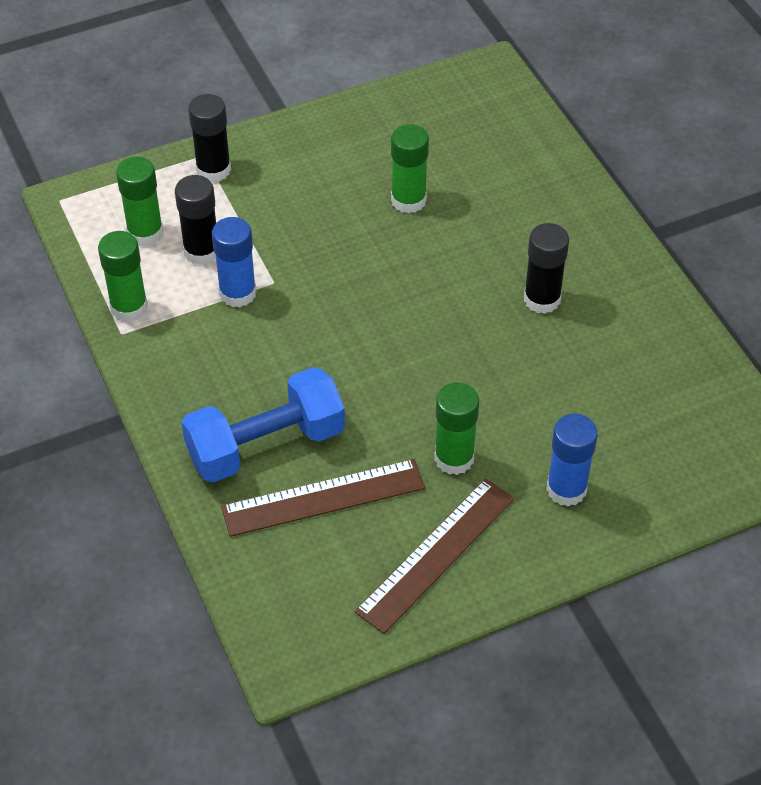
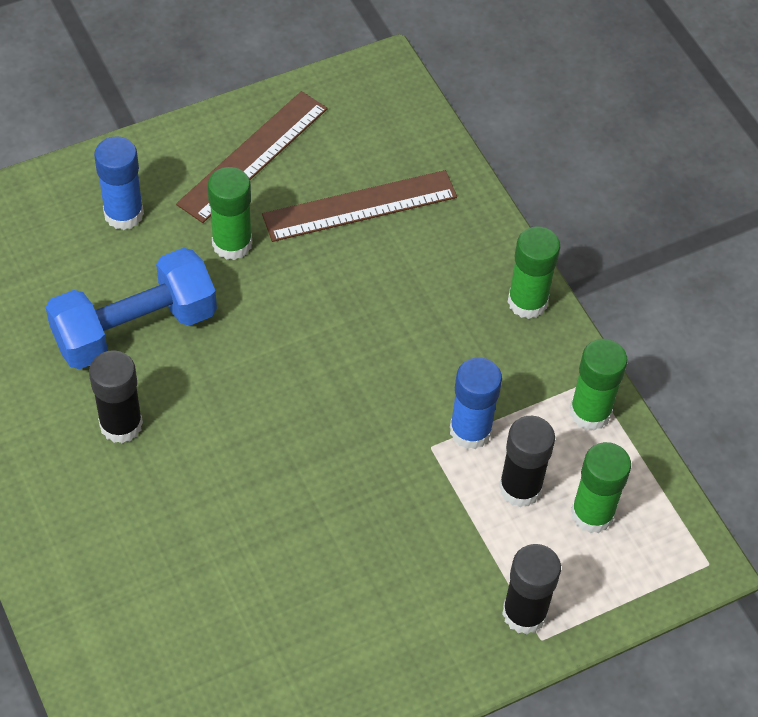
camera: 175 degrees right, 5 degrees up
blue dumbbell [181,367,345,482] -> blue dumbbell moved to [46,248,217,369]
green glue stick [391,124,429,214] -> green glue stick moved to [508,227,560,319]

